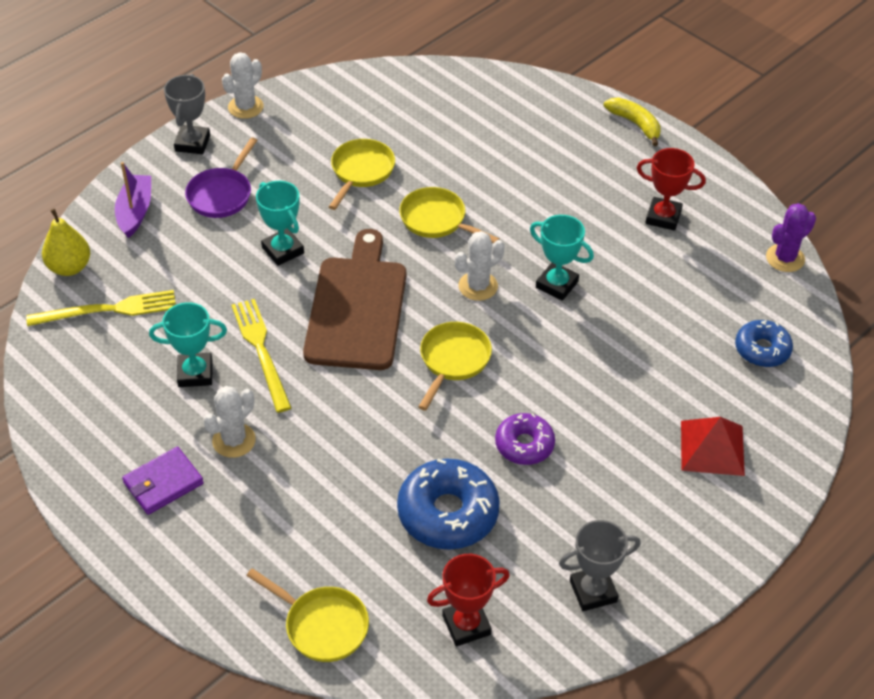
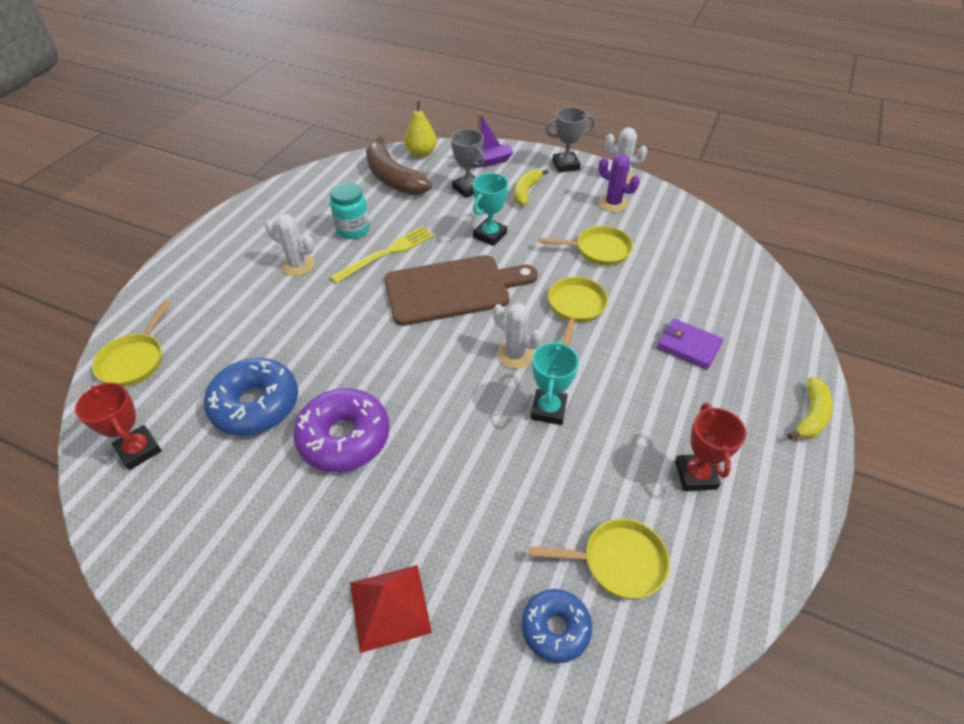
camera: 70 degrees right, 0 degrees up
yellow fork [26,290,176,326] -> brown banana [366,136,432,195]
purple wallet [122,447,204,515] -> purple wallet moved to [657,319,723,370]
turquoise trophy [149,302,227,387] -> turquoise jar [330,182,370,239]
purple pan [185,137,258,218] -> yellow banana [514,169,548,206]
yellow pan [418,322,492,411] -> yellow pan moved to [529,519,670,599]
purple donut [495,413,555,465] -> purple donut [294,388,390,472], size x1.64
grey trophy [559,520,641,611] -> grey trophy moved to [451,129,485,198]
purple cactus [766,203,816,272] -> purple cactus moved to [598,154,640,212]

